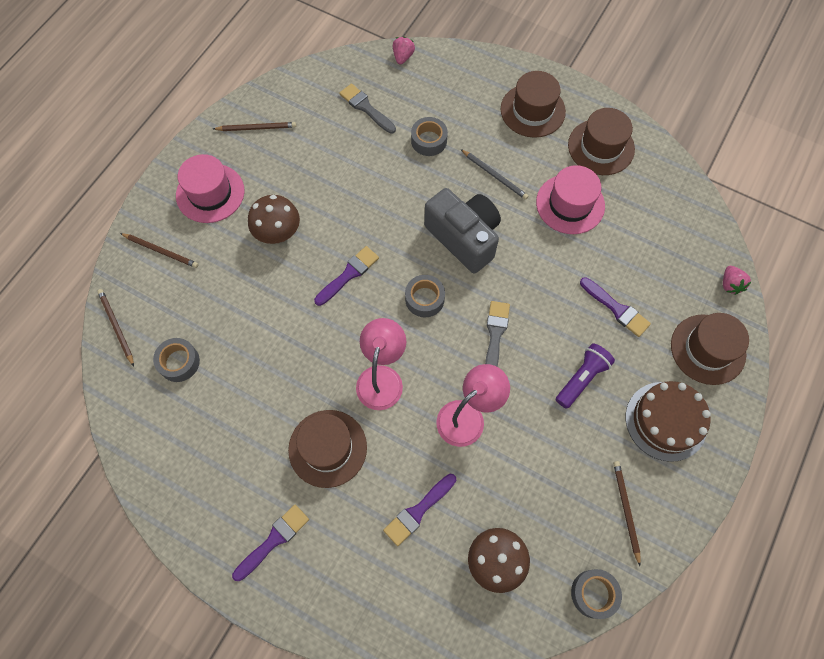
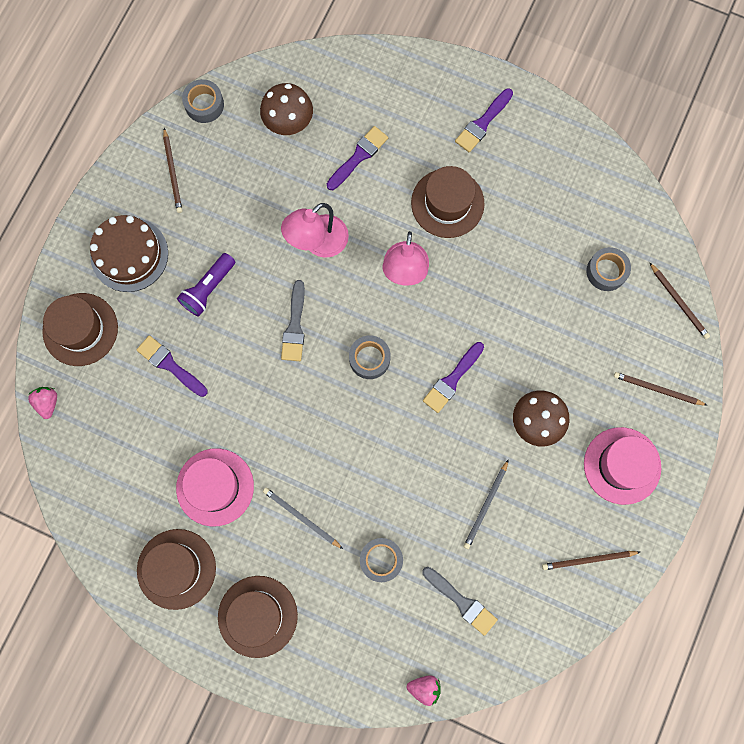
camera: 175 degrees right, 10 degrees up
pink strawberry [393,36,415,65] -> pink strawberry turned 90 degrees counterclockwise [407,675,441,706]
grey camera [424,188,501,273] -> none
none -> grey pencil [463,459,509,549]

